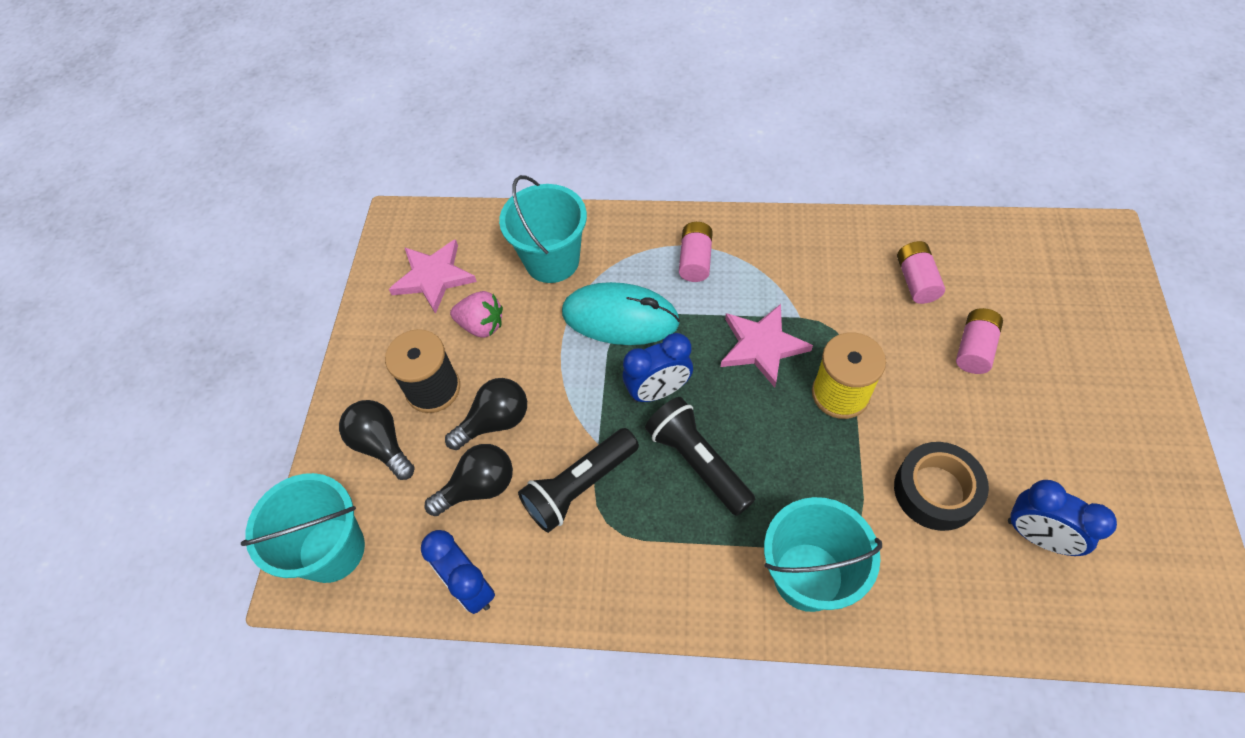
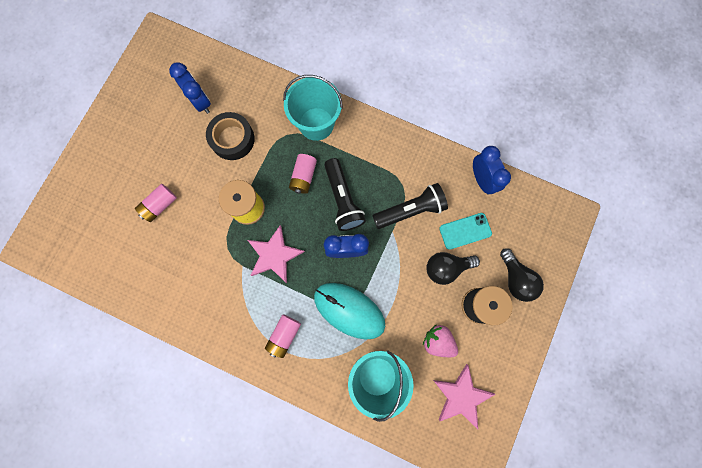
camera: 165 degrees left, 20 degrees up
turquoise bucket [241,473,365,583] -> none
black light bulb [425,444,513,516] -> turquoise phone [439,213,492,250]
pink battery [897,241,945,304] -> pink battery moved to [289,154,317,194]

